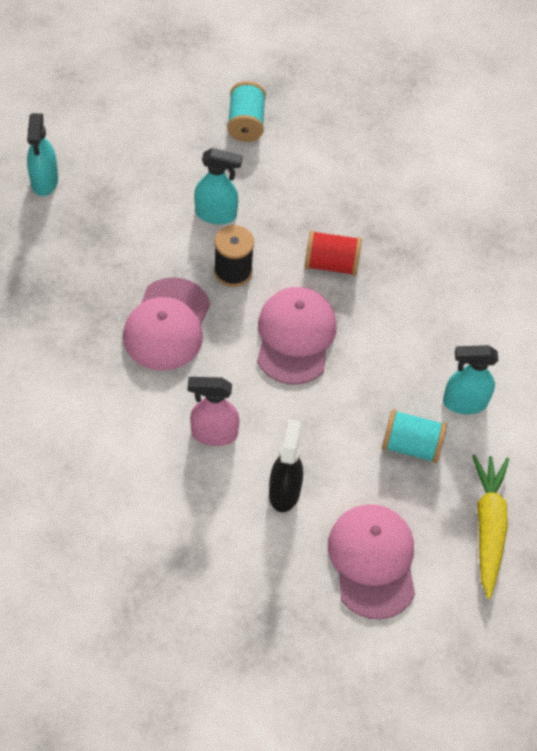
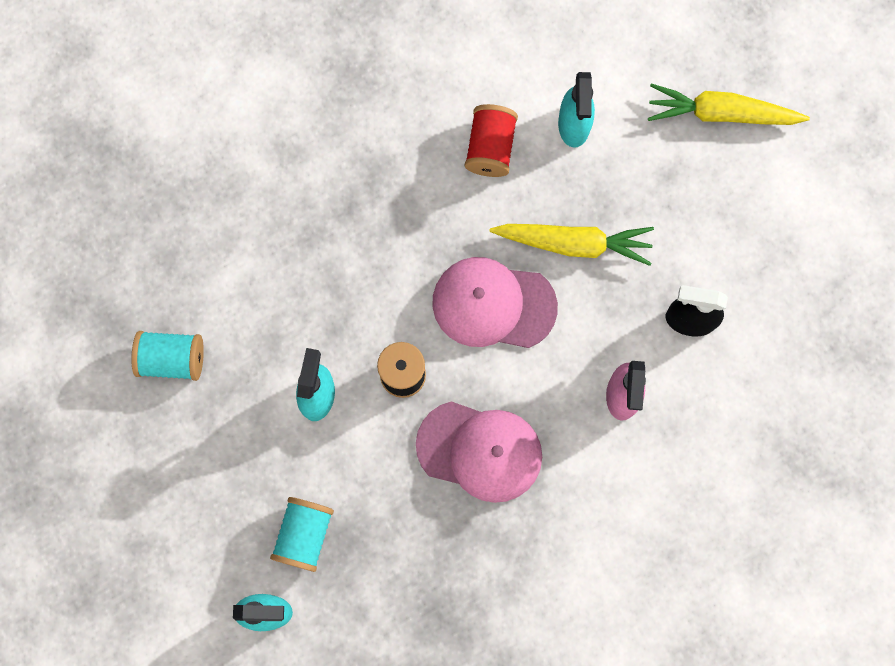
camera: 85 degrees left, 20 degrees up
red spool [305,230,362,276] -> red spool moved to [465,104,518,177]
pink cap [328,504,415,620] -> none
turquoise spool [382,409,447,463] -> turquoise spool moved to [270,497,334,572]
none -> yellow carrot [489,224,654,266]

